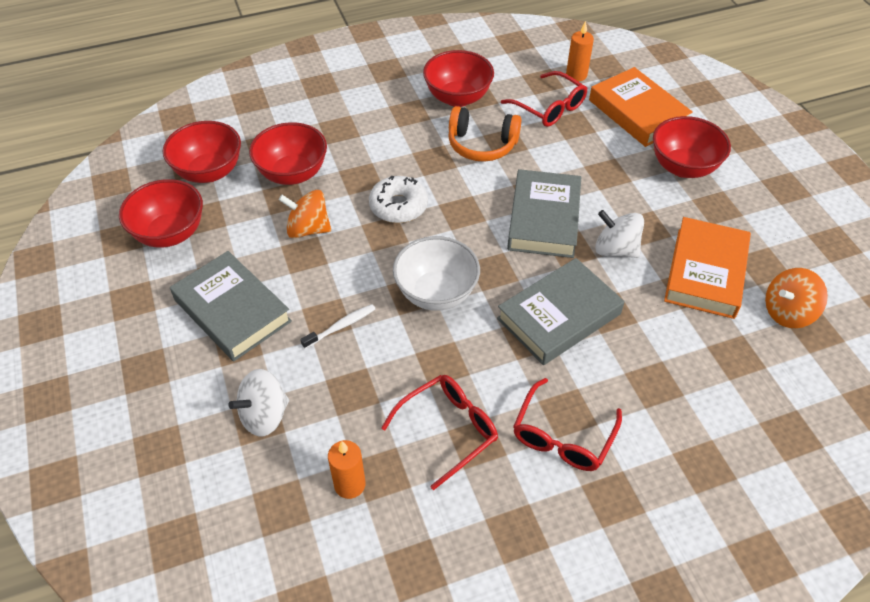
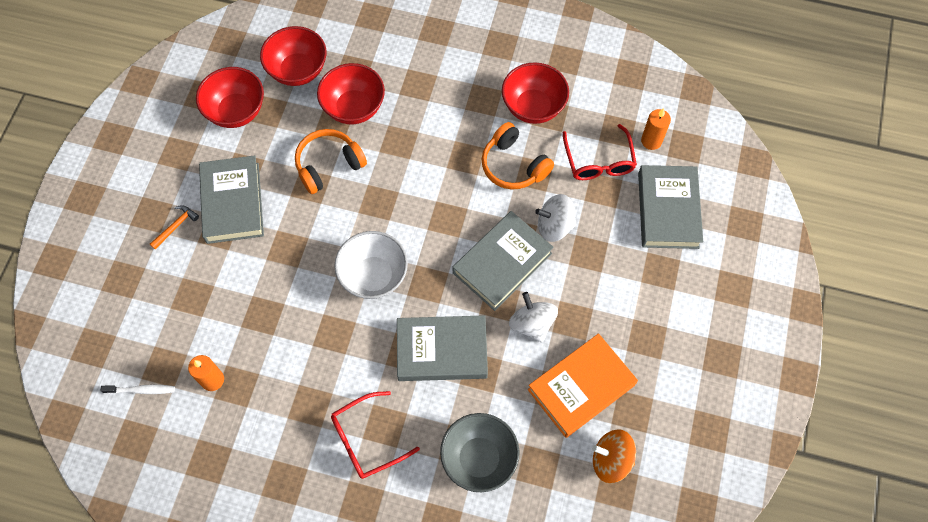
camera: 35 degrees right, 15 degrees up
white spinning top [229,369,289,437] -> white spinning top moved to [535,194,576,242]
orange spinning top [279,190,331,238] -> orange headphones [295,129,367,194]
white toothbrush [300,304,375,349] -> white toothbrush moved to [101,384,175,394]
white donut [369,176,428,223] -> none
red glasses [381,375,498,490] -> none
orange book [589,67,693,147] -> grey book [638,165,703,249]
red bowl [653,116,731,178] -> none
none -> orange hammer [150,205,199,249]
none -> grey bowl [440,413,520,492]

